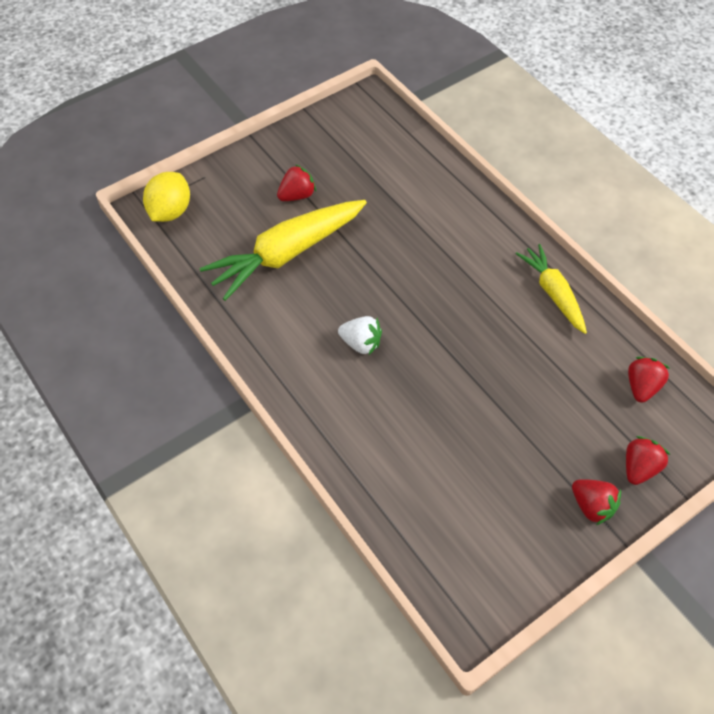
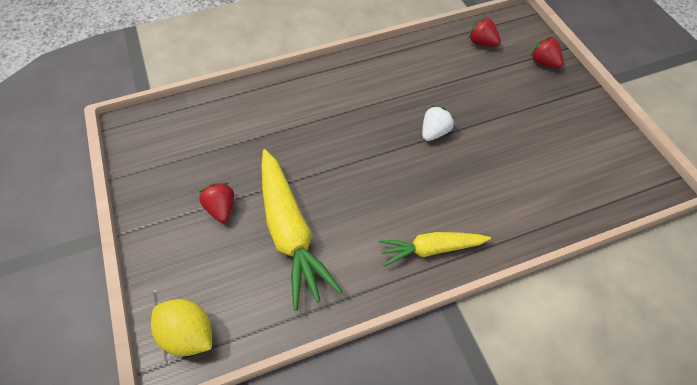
camera: 75 degrees left, 0 degrees up
white strawberry [338,316,382,355] -> white strawberry moved to [422,105,455,141]
yellow carrot [516,244,587,334] -> yellow carrot moved to [378,232,491,266]
red strawberry [572,479,621,525] -> none

